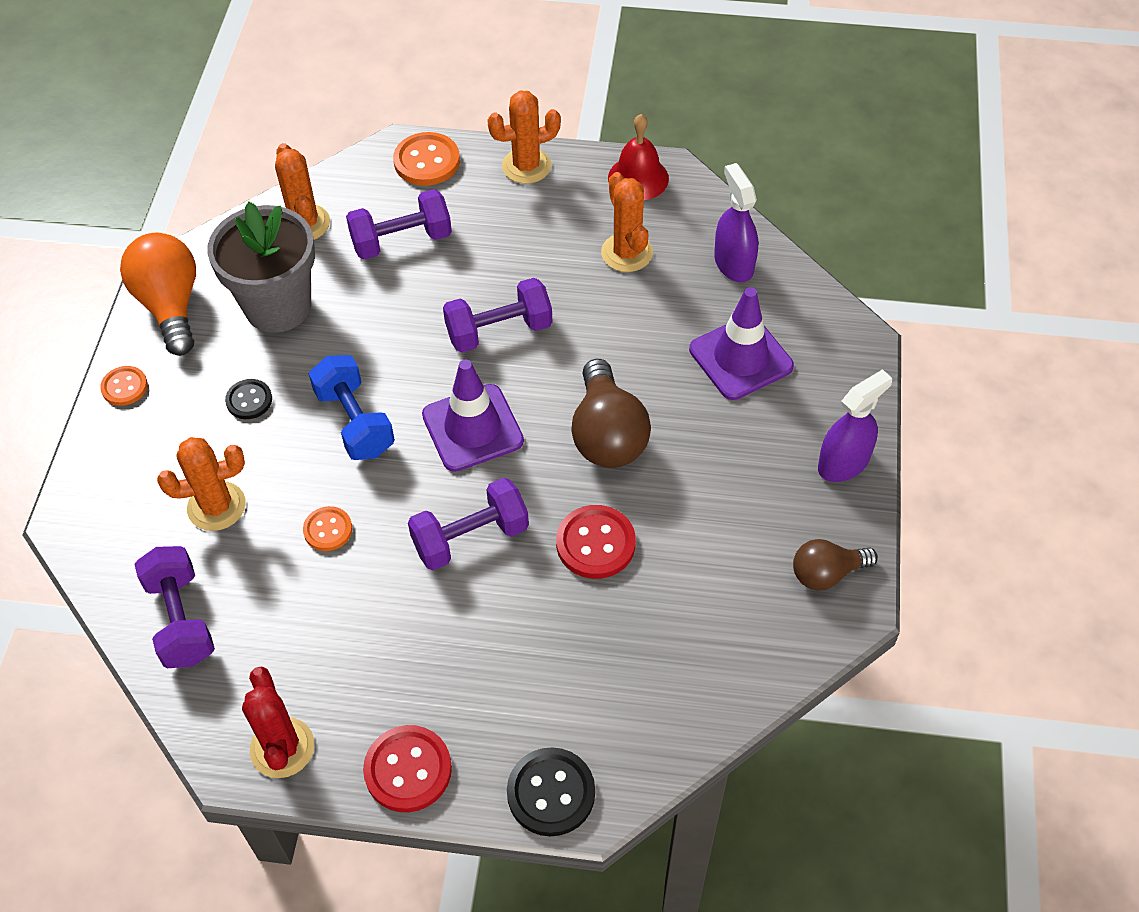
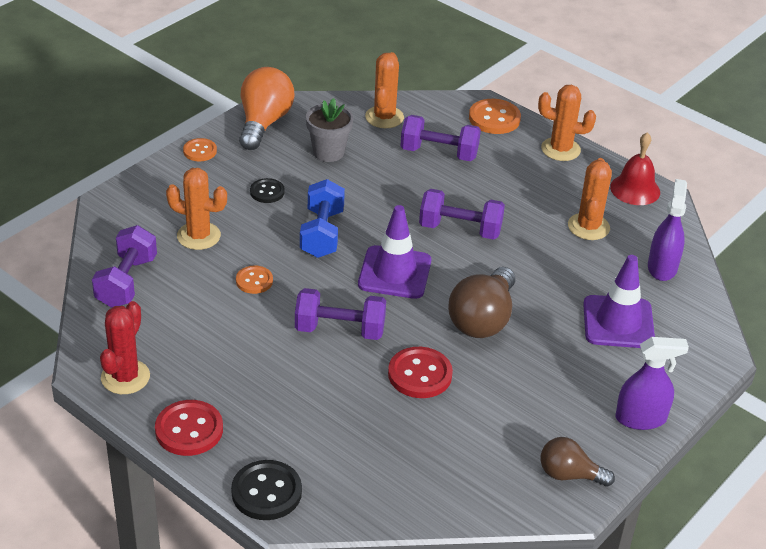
camera: 30 degrees right, 15 degrees down
grey flower pot [208,202,315,333] -> grey flower pot [306,98,353,162], size x0.62

